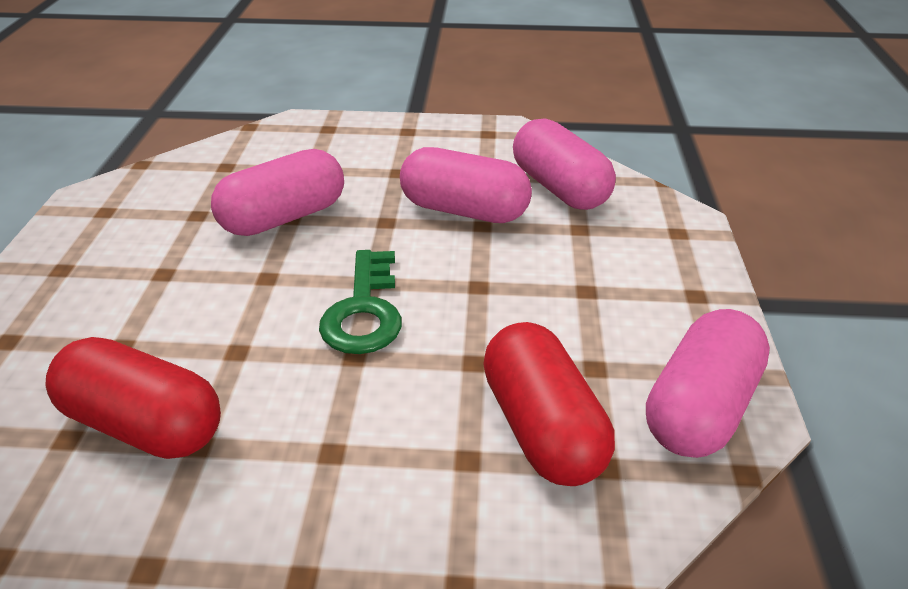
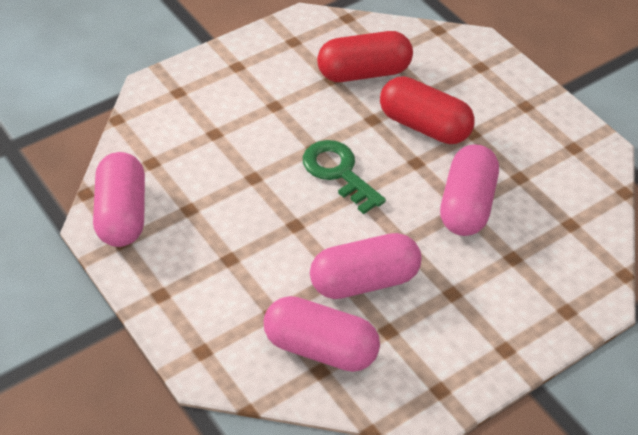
camera: 140 degrees right, 10 degrees up
red capsule [483,322,615,486] -> red capsule moved to [380,76,475,144]

